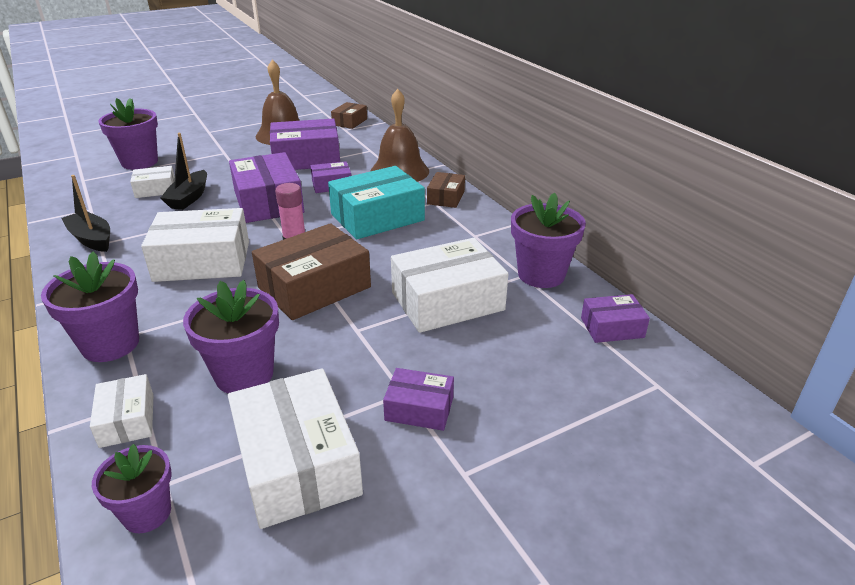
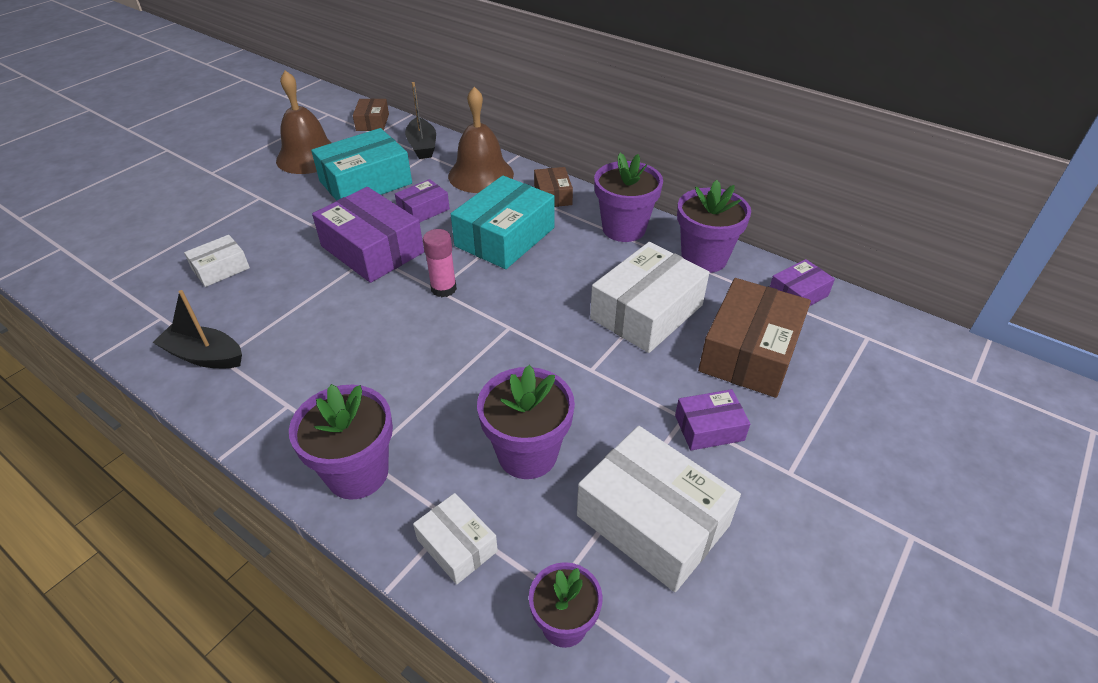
camera: 25 degrees left, 10 degrees up
purple flower pot [98,98,158,170] -> purple flower pot moved to [594,153,663,242]
white box [141,208,249,282] -> none
black boat [161,133,207,210] -> black boat moved to [405,82,436,159]
brown box [252,223,371,320] -> brown box moved to [698,278,811,398]
purple box [270,118,340,170] -> turquoise box [311,128,412,200]

